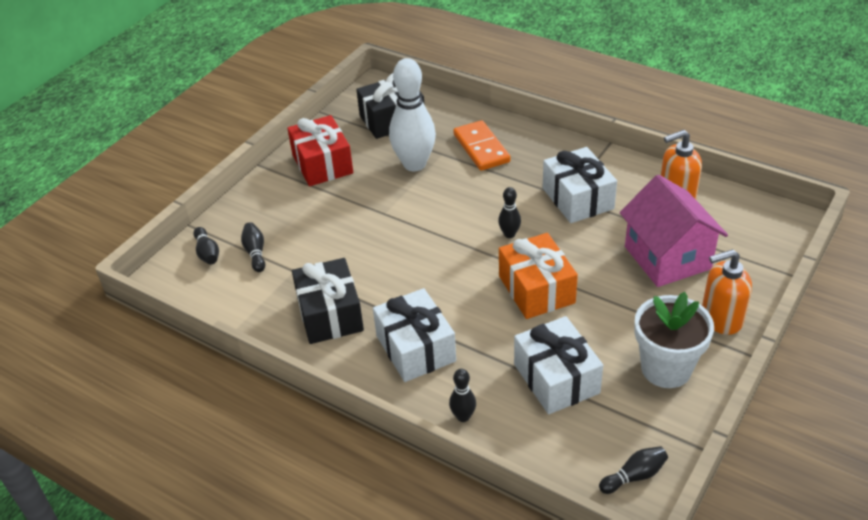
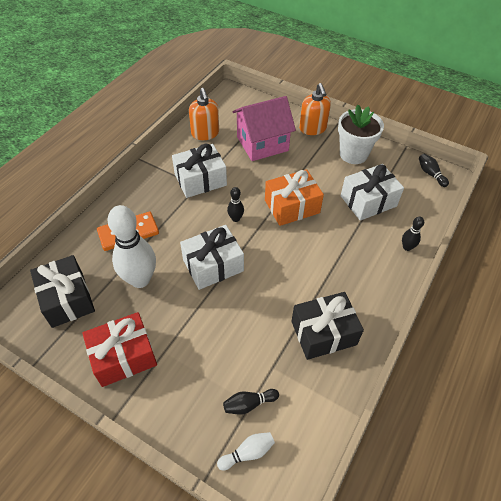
camera: 95 degrees left, 10 degrees up
black bowling pin [193,227,219,264] -> white bowling pin [217,432,275,470]
white gift [373,288,456,382] -> white gift moved to [180,225,244,290]

